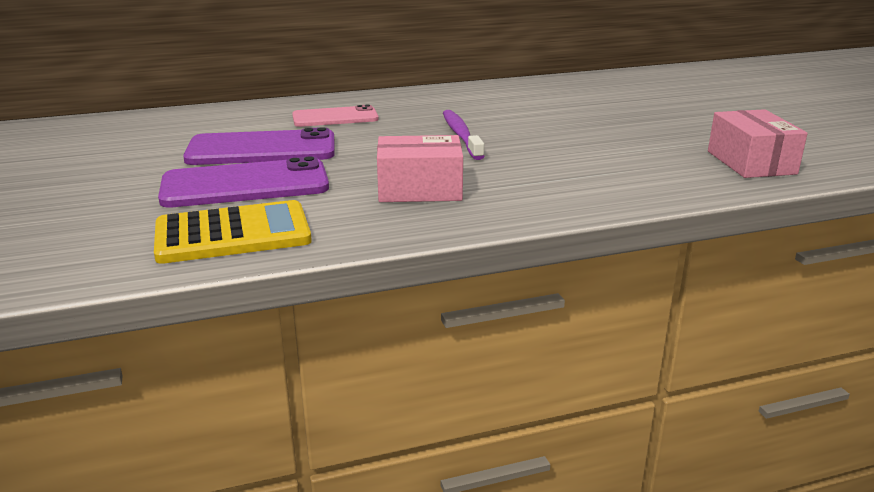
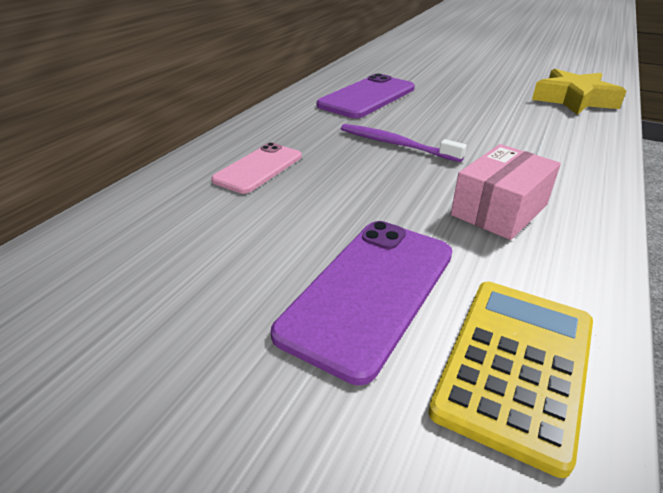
camera: 45 degrees left, 10 degrees up
purple phone [183,127,335,165] -> purple phone moved to [317,74,415,118]
pink box [708,109,808,178] -> yellow star [532,69,626,115]

